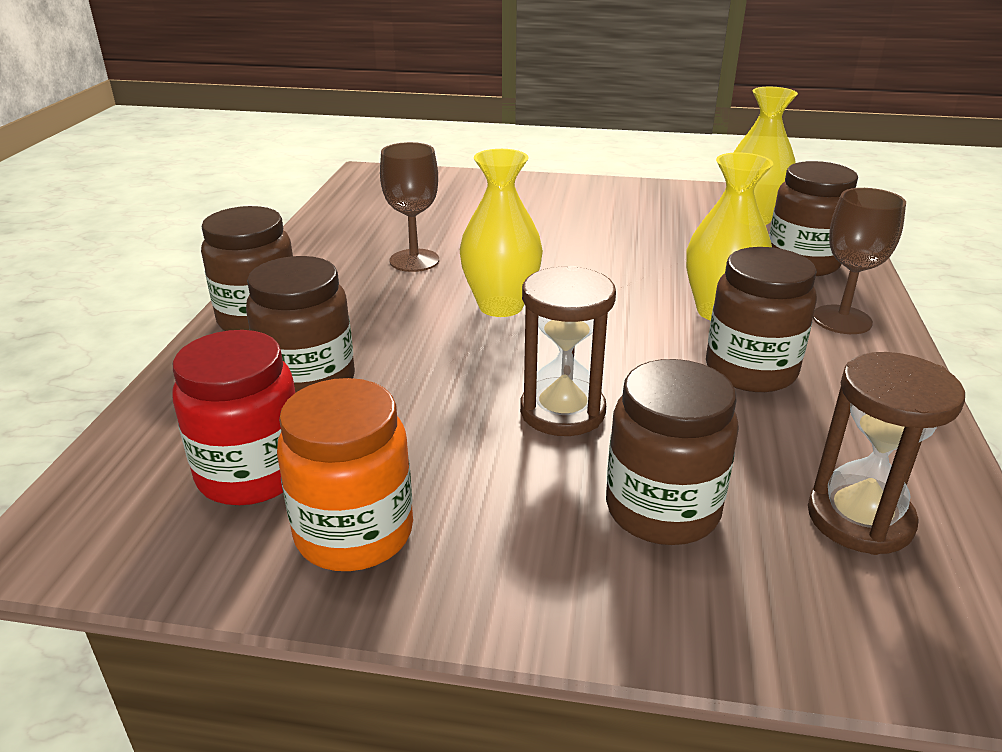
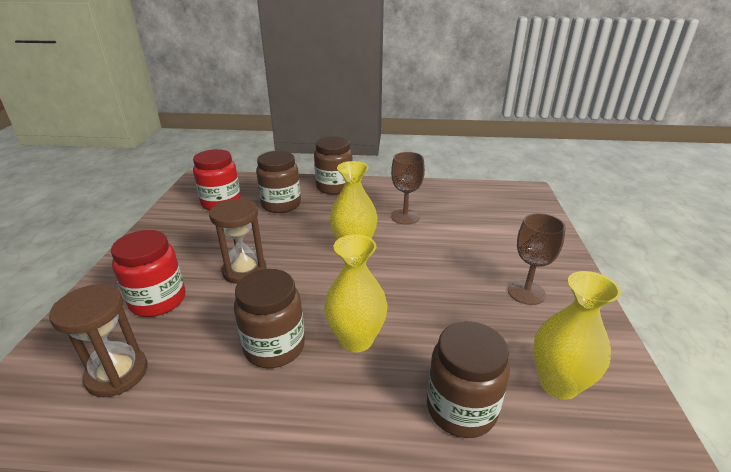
camera: 85 degrees right, 0 degrees up
orange jar [277,378,413,571] -> none
brown jar [606,359,739,545] -> red jar [111,230,185,317]
brown goblet [813,188,906,334] -> brown goblet moved to [508,213,566,305]

